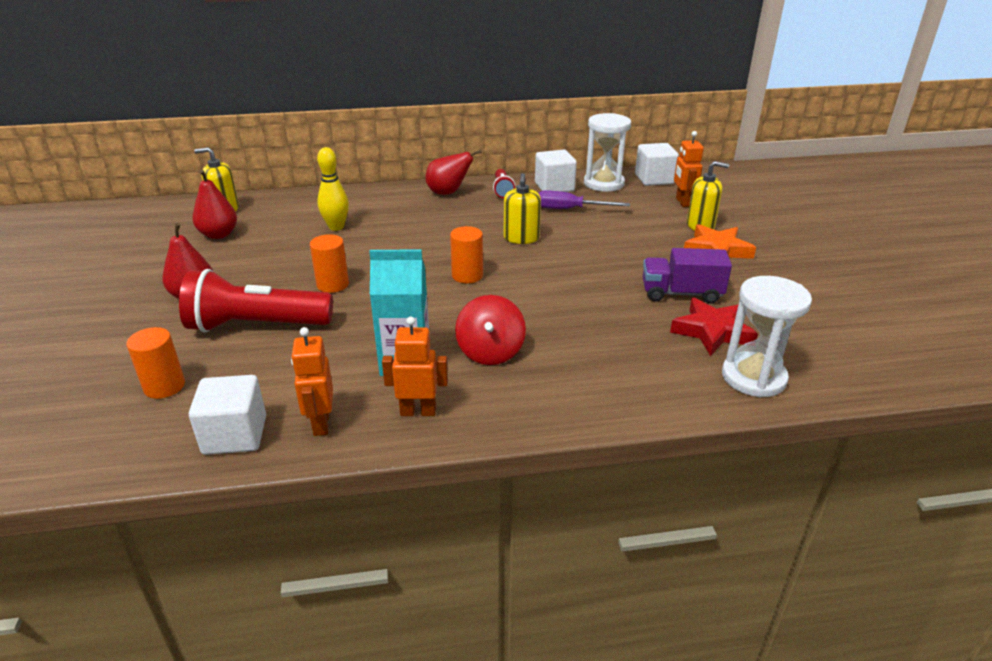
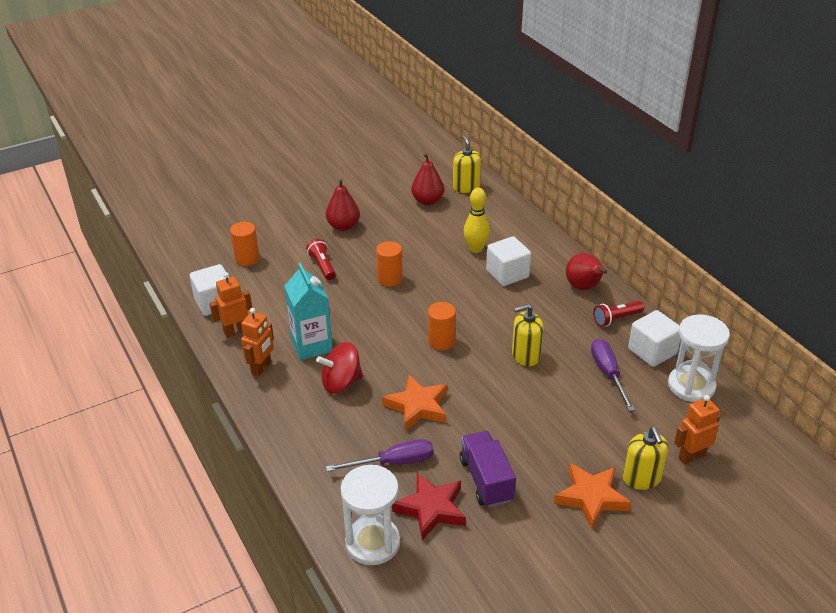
camera: 70 degrees right, 5 degrees up
red flashlight [179,269,333,332] -> red flashlight [306,239,336,280], size x0.49
orange robot [382,317,448,416] -> orange robot turned 45 degrees clockwise [241,308,274,377]
white cube [635,143,679,186] -> white cube moved to [486,236,531,286]
none -> purple screwdriver [326,439,434,472]
none -> orange star [382,375,447,431]

